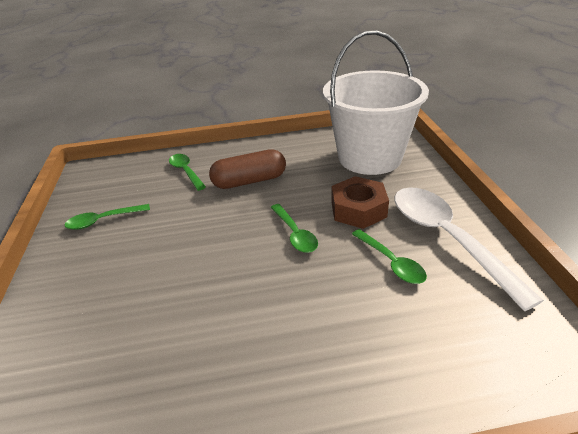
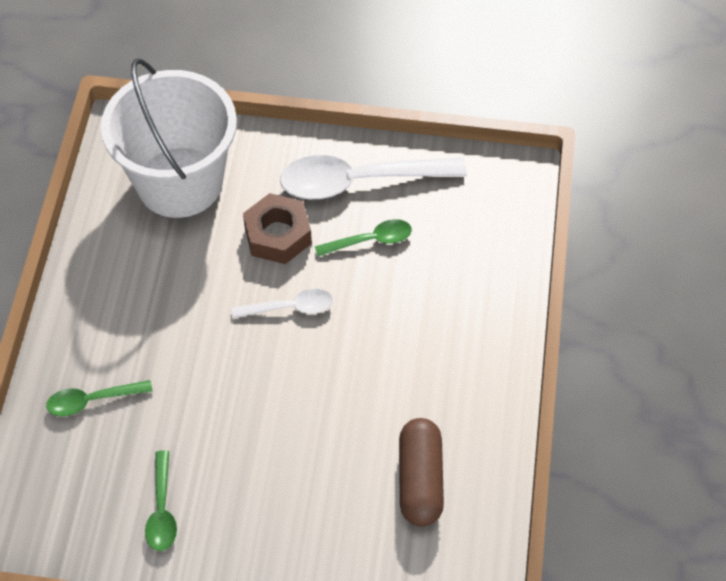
camera: 75 degrees left, 20 degrees up
brown capsule [209,149,286,189] -> brown capsule moved to [399,418,444,527]
green spoon [270,204,318,253] -> white spoon [232,289,333,318]

